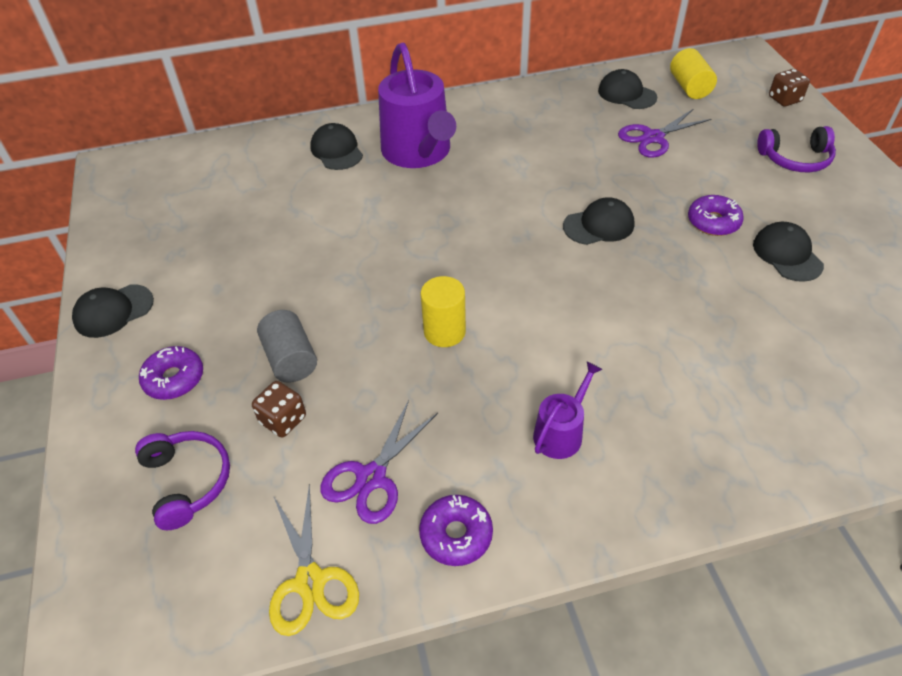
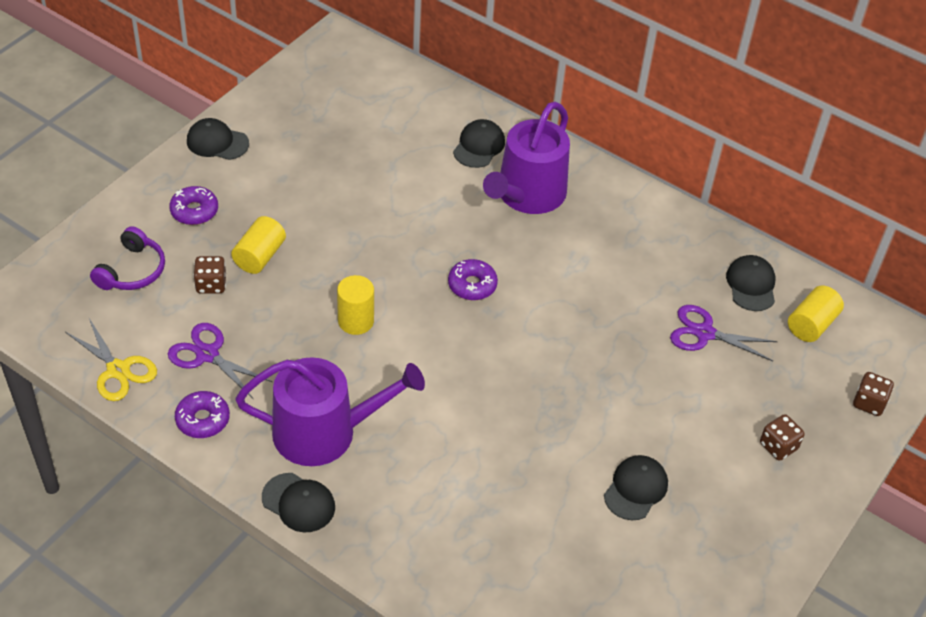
camera: 45 degrees right, 0 degrees up
grey cylinder [257,310,317,383] -> yellow cylinder [231,216,286,274]
yellow scissors [269,484,359,636] -> yellow scissors turned 75 degrees counterclockwise [65,318,157,401]
purple scissors [320,400,438,524] -> purple scissors turned 45 degrees clockwise [168,323,272,398]
purple watering can [533,362,603,459] -> purple watering can [236,357,425,466], size x2.05
black cap [563,197,634,245] -> black cap moved to [262,473,335,532]
purple donut [688,195,744,236] -> purple donut moved to [448,259,498,300]
purple headphones [757,126,836,172] -> brown dice [760,414,805,461]

